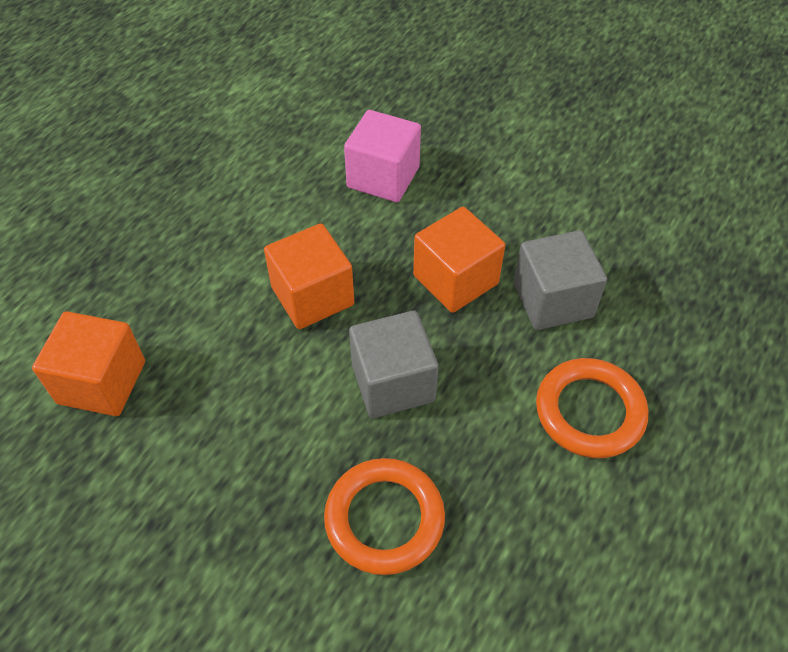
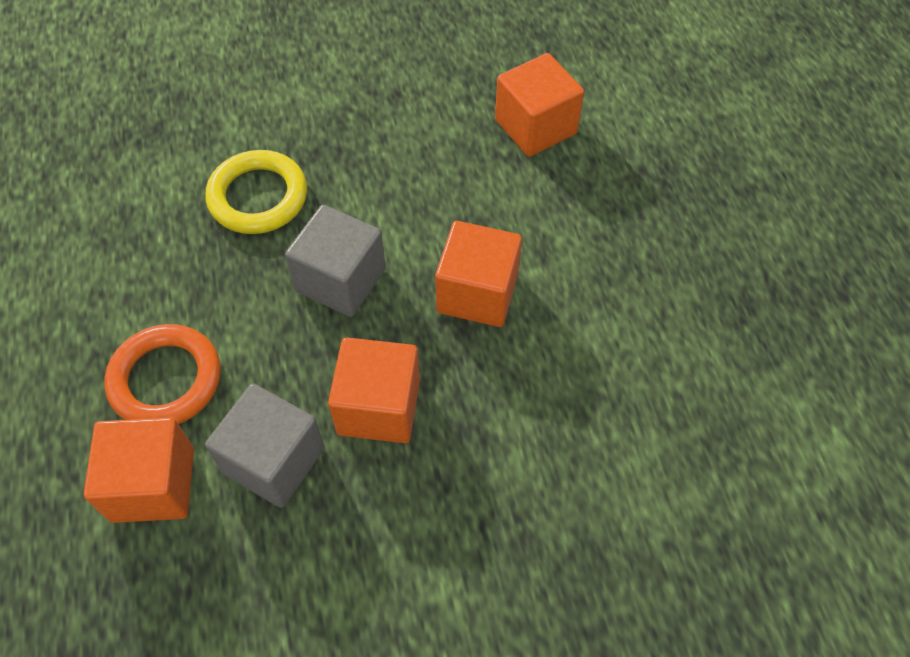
camera: 135 degrees right, 5 degrees up
orange ring [324,458,445,575] -> yellow ring [205,150,307,234]
pink cube [344,110,421,202] -> none
none -> orange cube [84,417,194,523]

